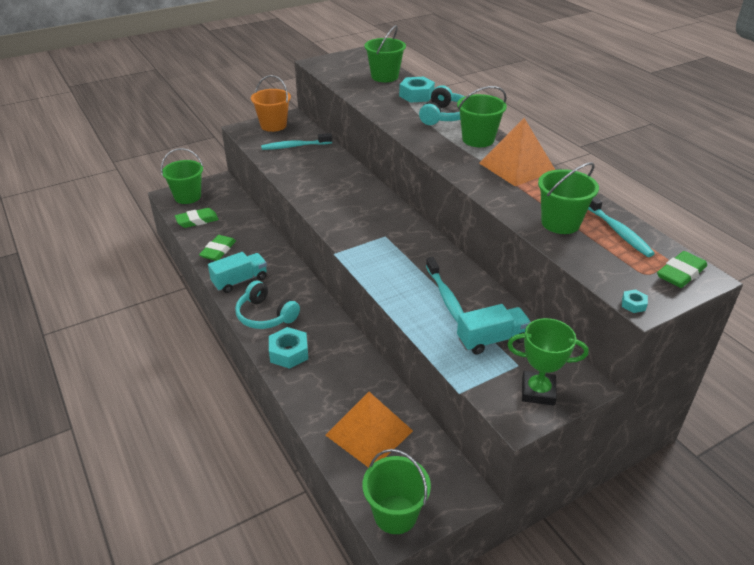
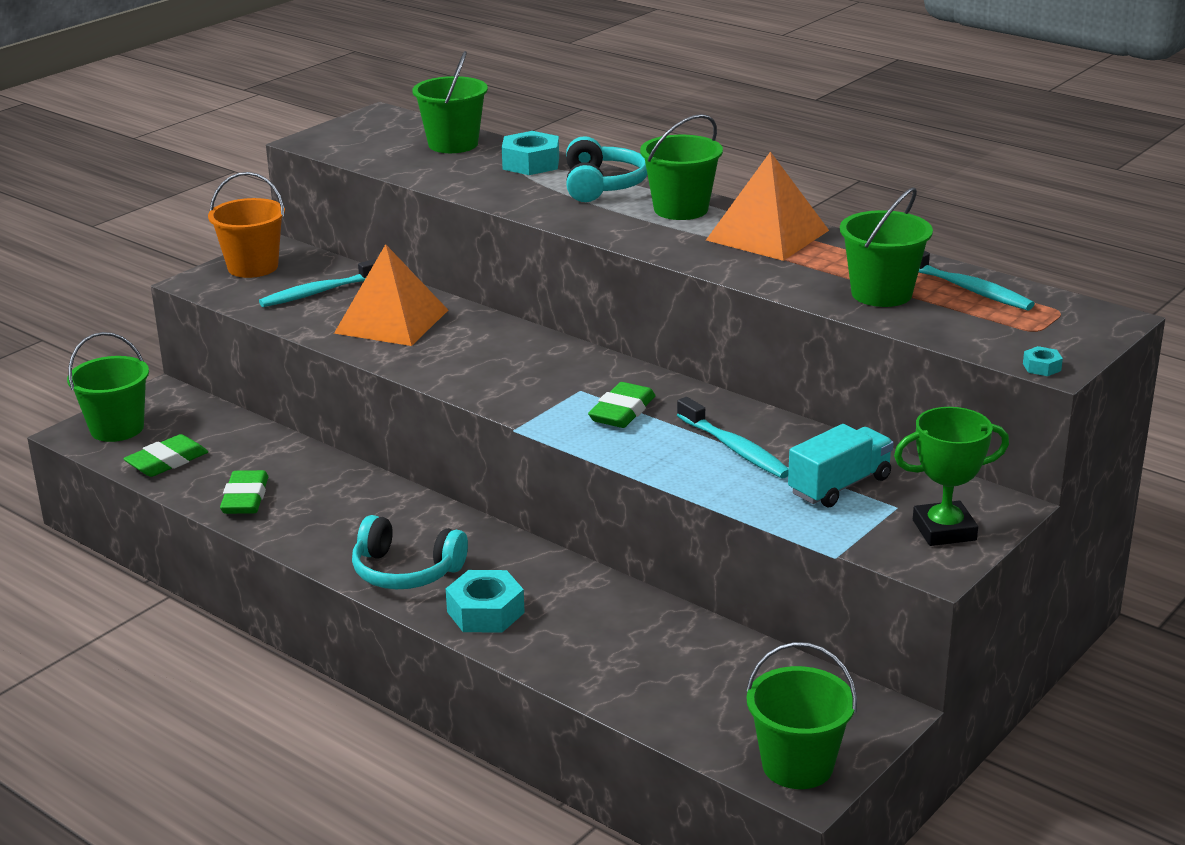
camera: 20 degrees left, 10 degrees down
turquoise truck [208,252,267,293] -> none
orange pyramid [325,392,413,468] -> orange pyramid moved to [334,244,448,346]
green eraser [657,251,707,288] -> green eraser moved to [588,382,655,428]

